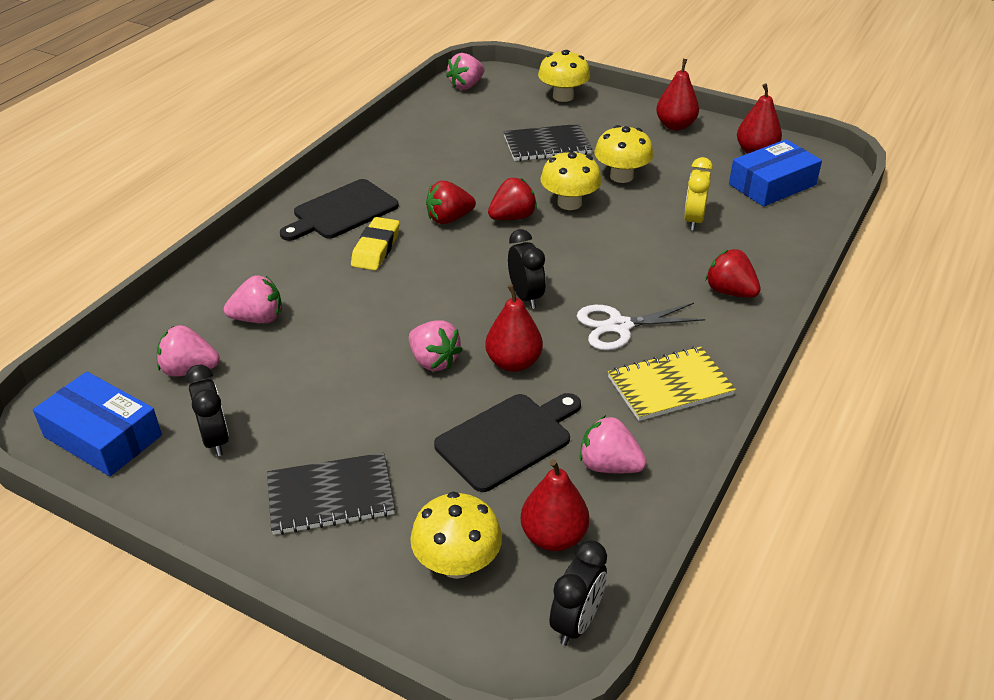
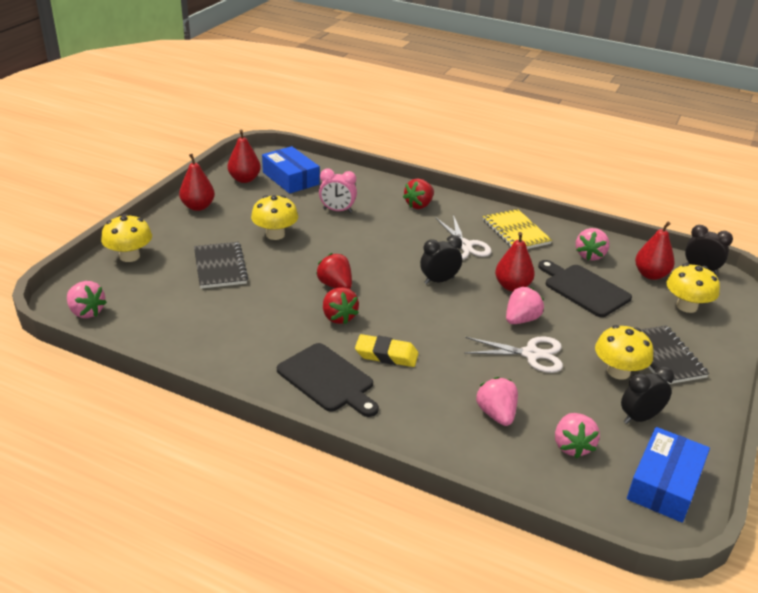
camera: 95 degrees left, 5 degrees down
yellow mushroom [540,150,602,210] -> yellow mushroom moved to [595,325,653,380]
yellow clock [684,157,713,231] -> pink clock [319,169,357,213]
none -> white scissors [464,336,563,373]

